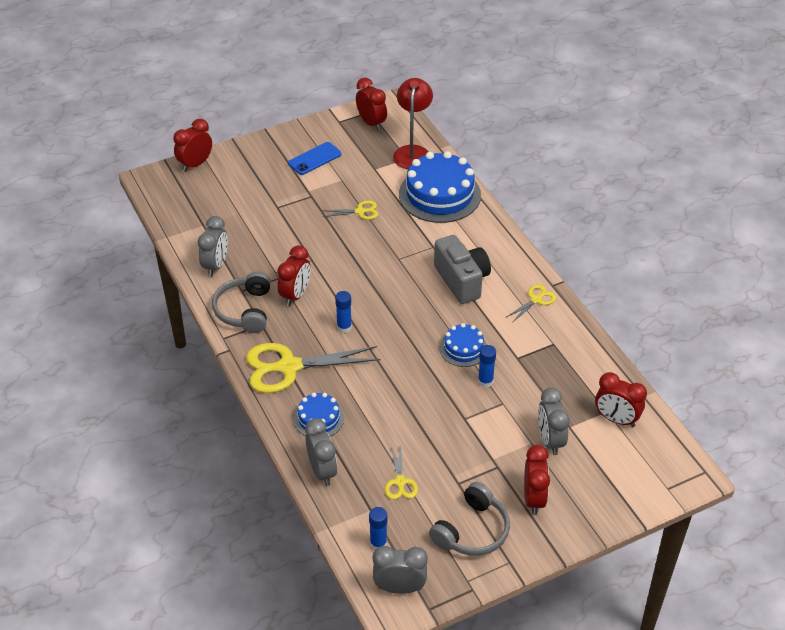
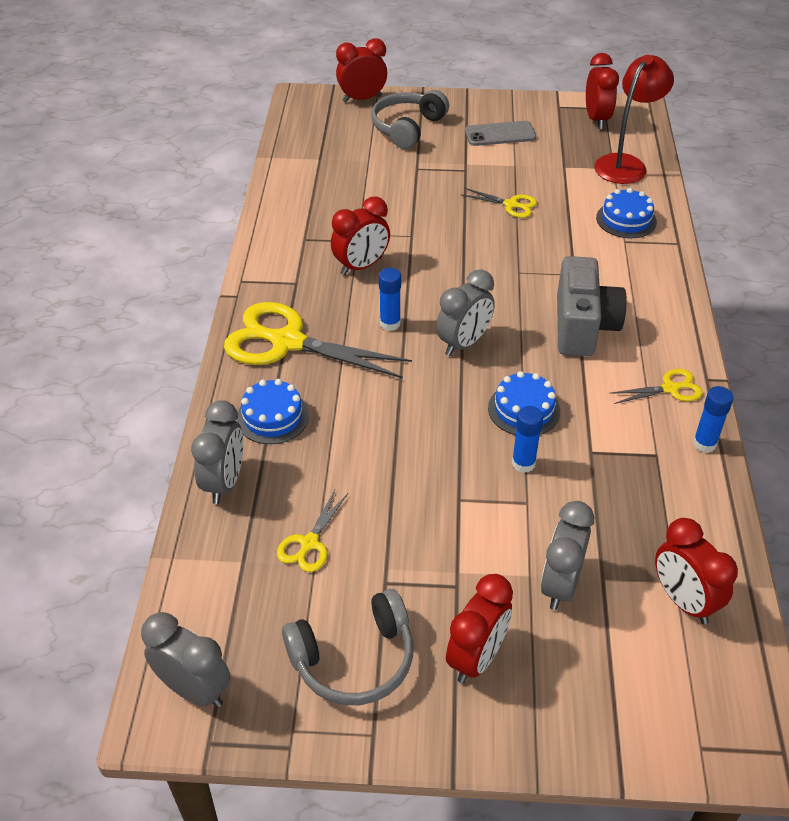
camera: 30 degrees right, 0 degrees up
grey clock [198,216,228,277] -> grey clock moved to [436,269,495,356]
grey headphones [212,271,271,333] -> grey headphones moved to [371,90,449,149]
blue phone [288,142,341,175] -> grey phone [465,121,536,146]
blue glue stick [369,507,387,550] -> blue glue stick moved to [693,386,734,453]
blue cake [399,151,481,223] -> blue cake [596,188,657,238], size x0.52

